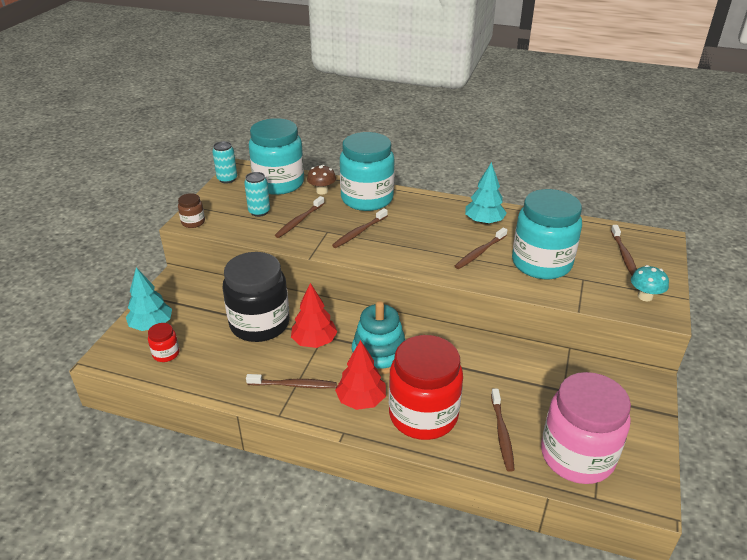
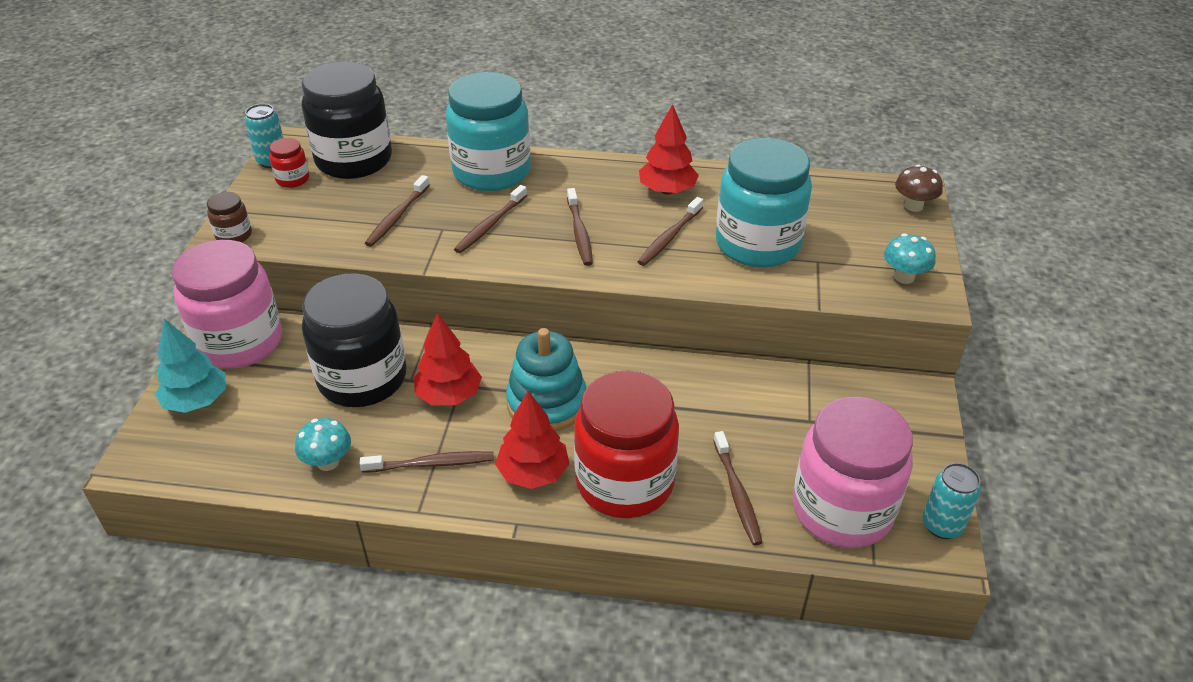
camera: 10 degrees left, 5 degrees up
red jar [148,323,180,362] -> red jar moved to [269,138,309,188]
turquoise can [244,172,270,217] -> turquoise can moved to [922,463,981,539]
turquoise jar [249,118,304,195] -> black jar [302,61,392,179]
brown mushroom [307,165,336,195] -> brown mushroom moved to [895,165,943,212]
turquoise tree [465,162,507,225] -> red tree [639,104,699,195]
brown toothbrush [611,225,637,275] -> brown toothbrush moved to [567,188,593,266]
none -> pink jar [172,240,282,369]
none -> turquoise mushroom [295,418,351,471]

